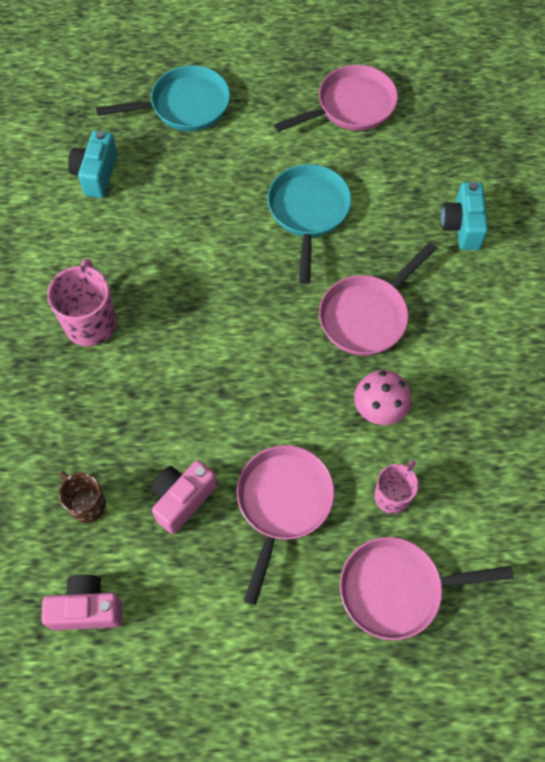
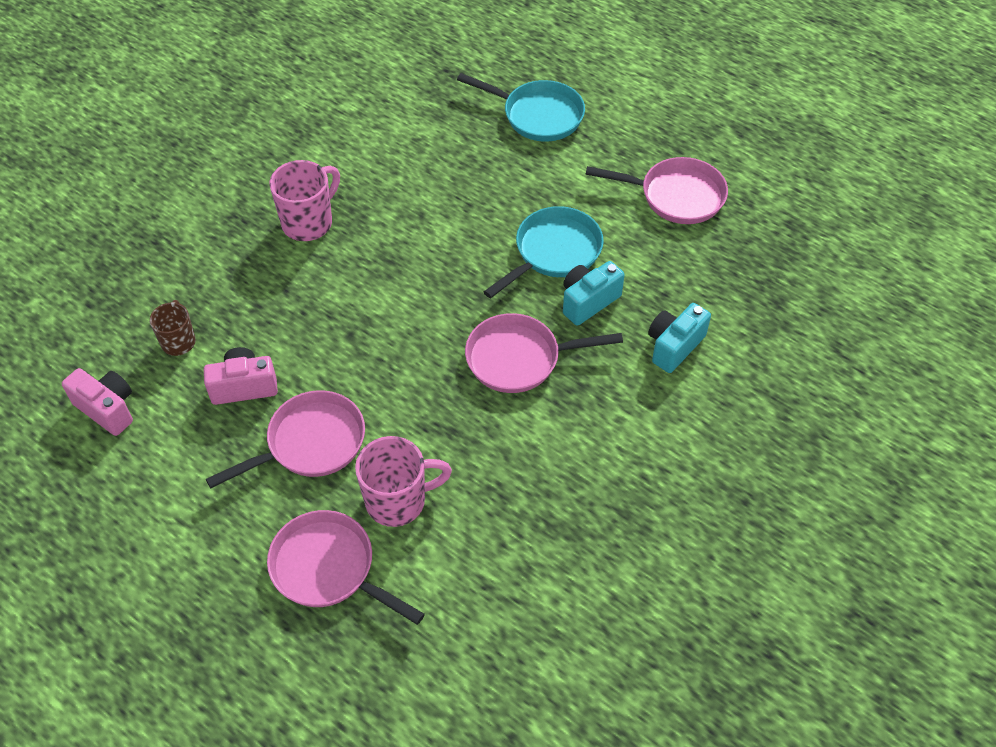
camera: 40 degrees right, 10 degrees down
turquoise camera [68,130,118,198] -> turquoise camera moved to [563,261,625,326]
pink mushroom [354,370,411,425] -> none
pink mug [374,460,419,514] -> pink mug [355,436,452,527], size x1.59

